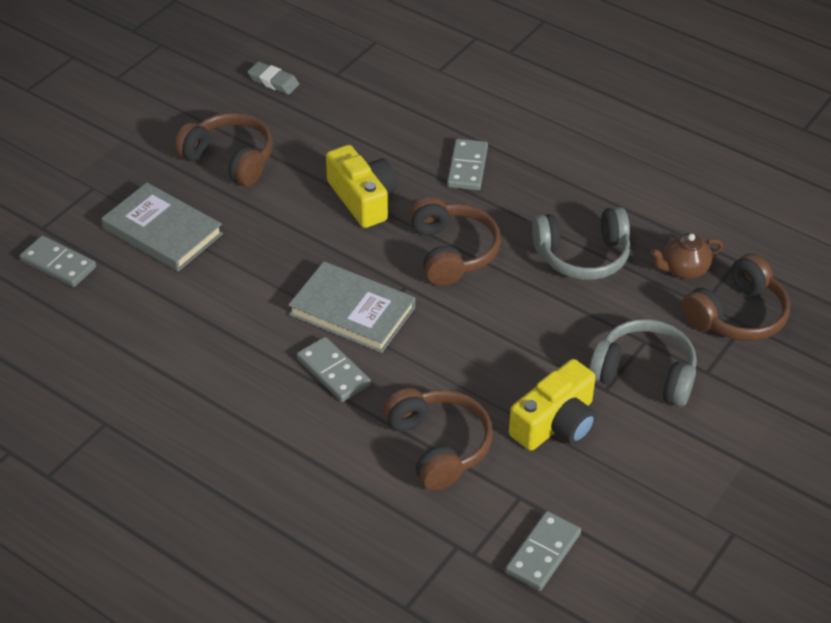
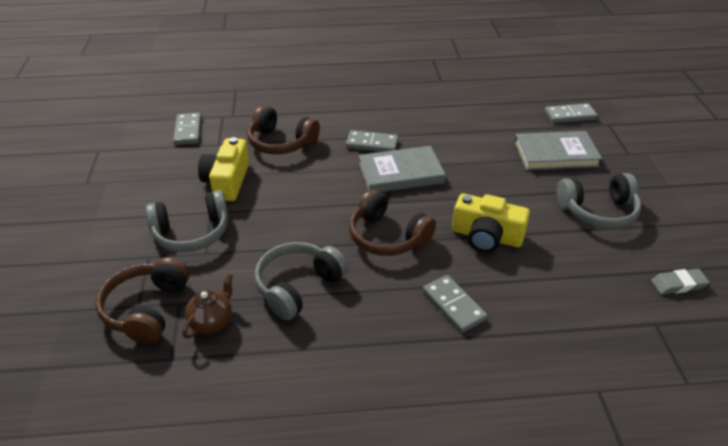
camera: 140 degrees right, 5 degrees down
brown headphones [174,113,273,186] -> grey headphones [557,173,641,229]

